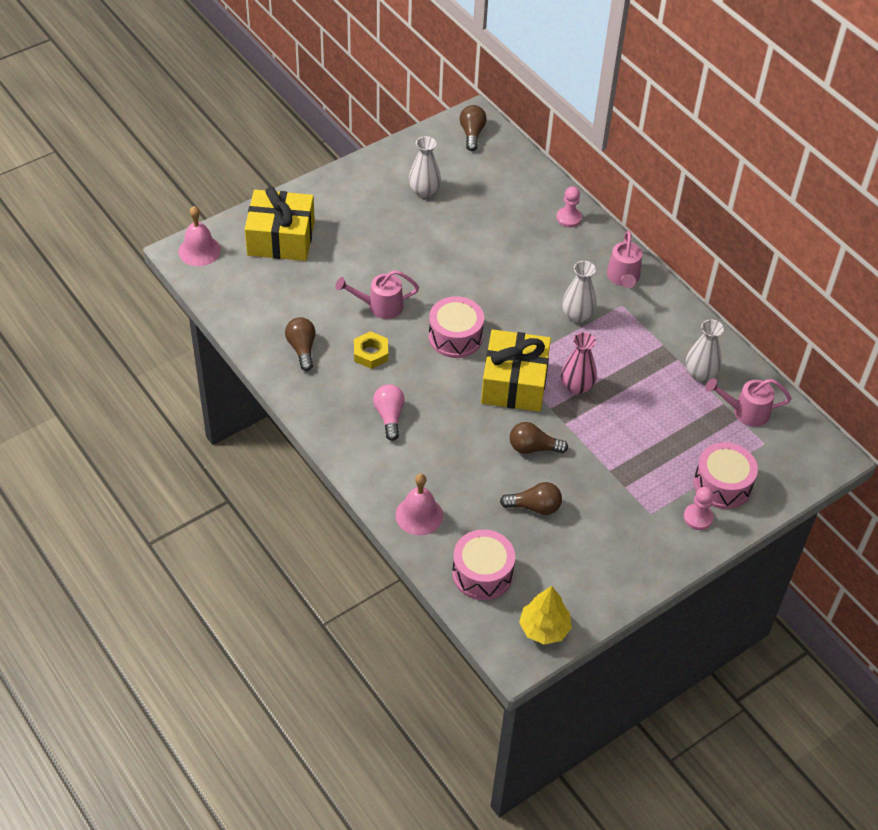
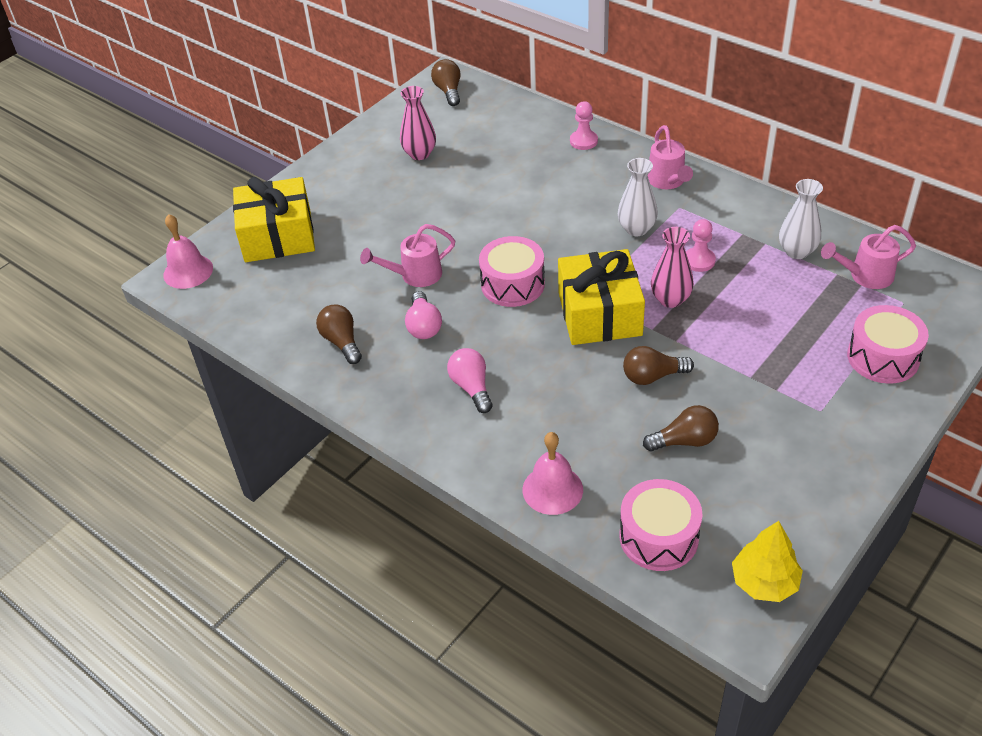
camera: 10 degrees left, 5 degrees down
yellow nut [354,331,388,369] -> pink light bulb [405,291,442,339]
white vase [409,136,441,198] -> pink vase [400,86,436,160]
pink pawn [684,487,714,530] -> pink pawn moved to [686,219,716,272]

